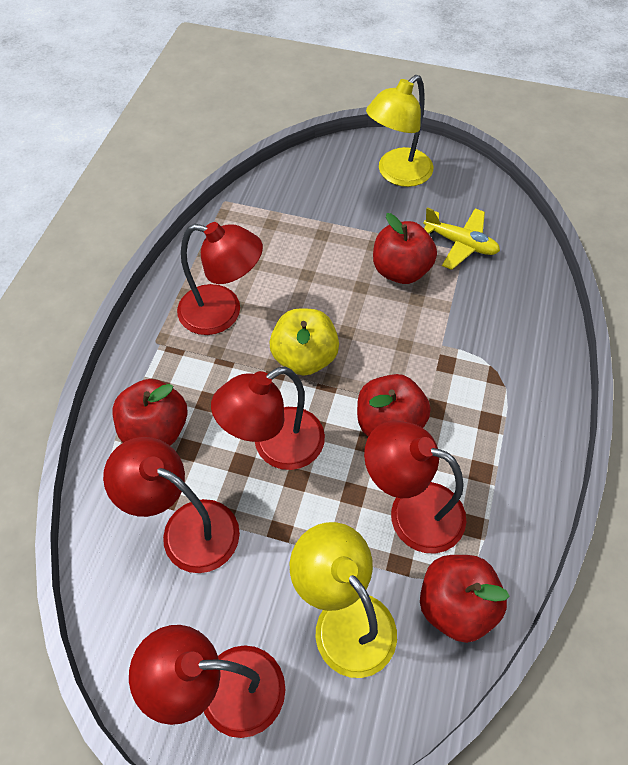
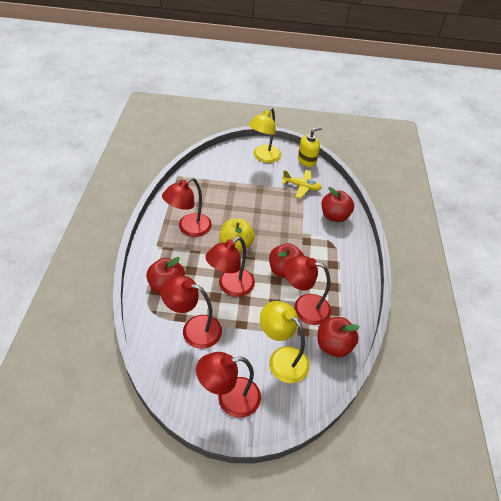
camera: 15 degrees left, 10 degrees down
red lamp [177,222,263,335] -> red lamp turned 135 degrees clockwise [162,178,212,237]
red apple [373,213,437,284] -> red apple moved to [322,187,354,222]
none -> yellow soap dispenser [298,127,322,167]

